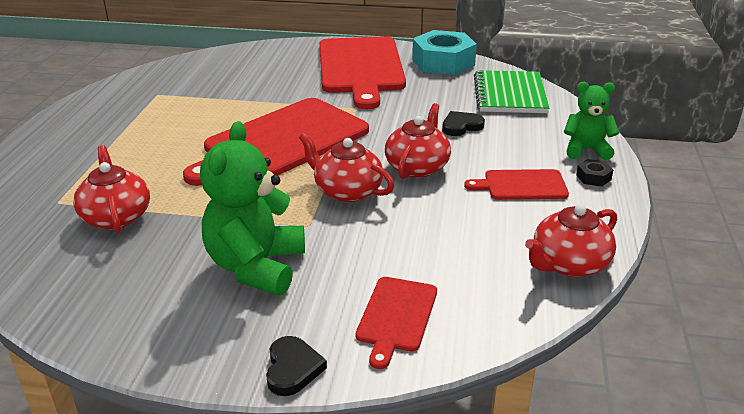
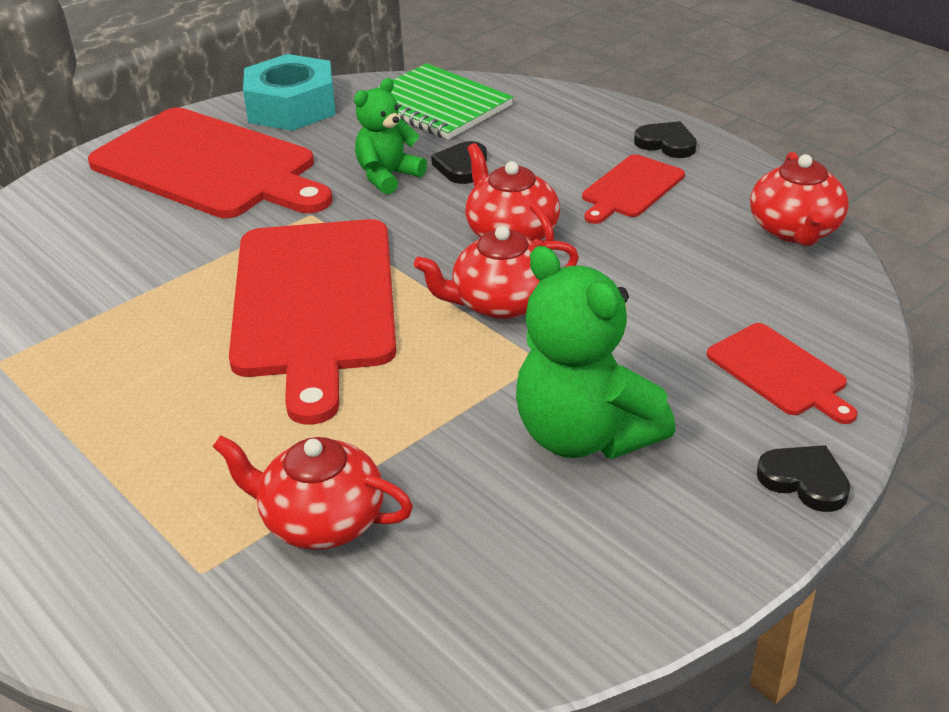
camera: 50 degrees left, 5 degrees up
green teddy bear [564,82,619,160] -> green teddy bear moved to [354,78,427,195]
black nut [576,159,613,187] -> black heart [634,121,697,158]

